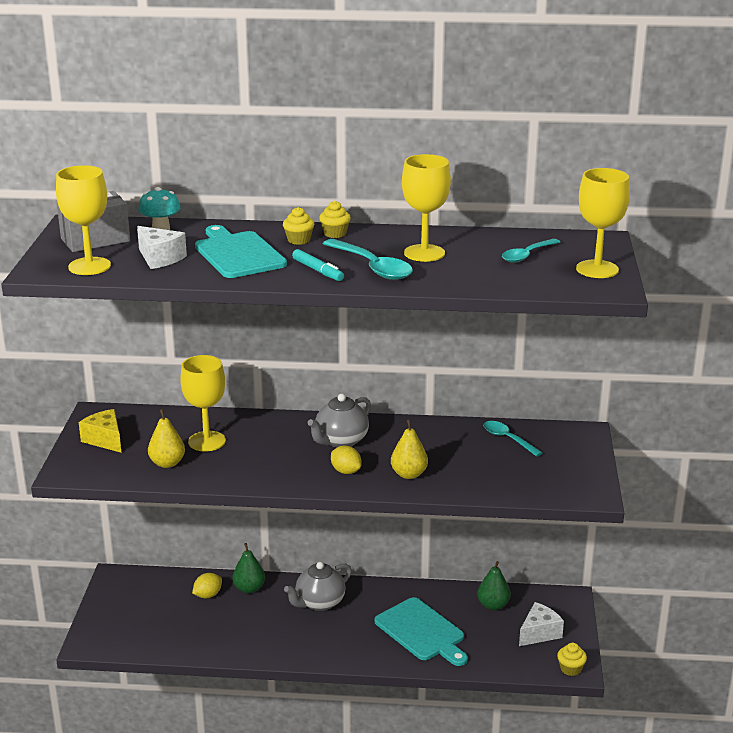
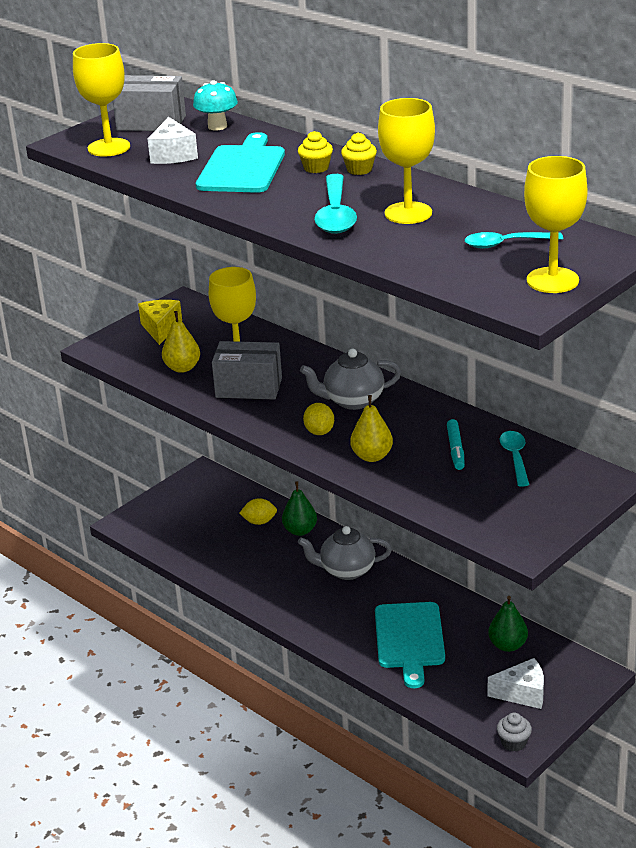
camera: 40 degrees right, 5 degrees up
turquoise marker [292,249,344,281] -> turquoise marker moved to [447,419,465,470]
yellow cupcake [557,643,587,676] -> grey cupcake [497,713,532,751]
none -> grey box [212,341,282,400]

